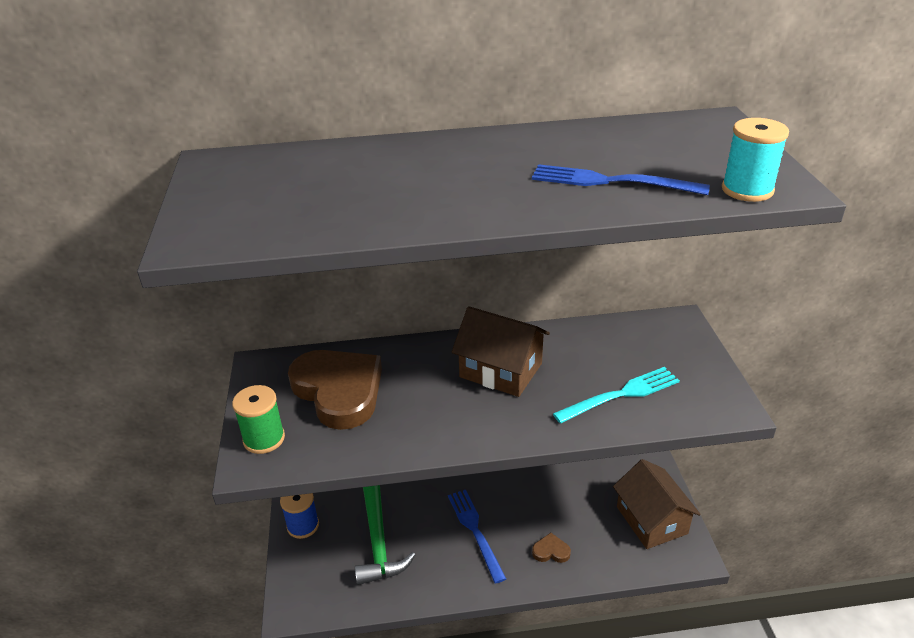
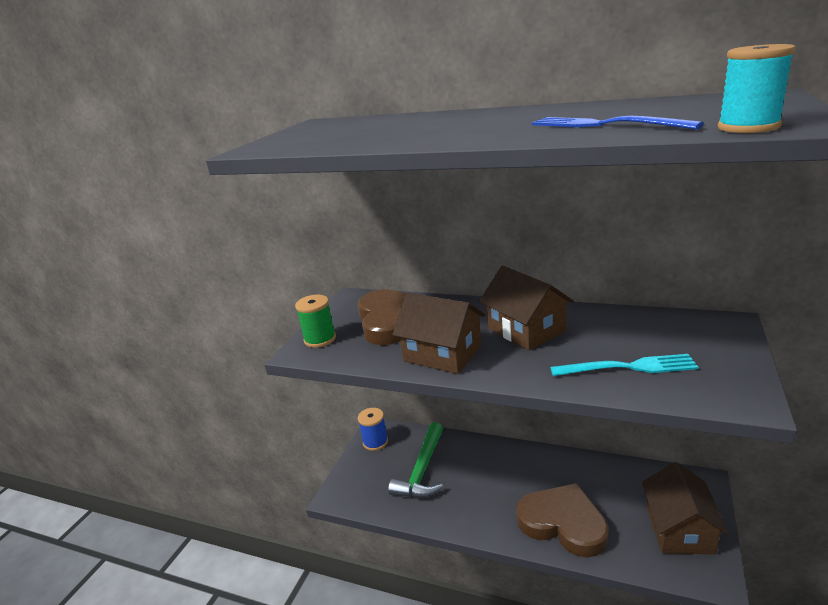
camera: 30 degrees right, 10 degrees down
blue fork [448,490,506,584] -> none
brown heart [532,533,571,563] -> brown heart [516,483,609,557], size x2.47
none -> brown house [392,293,485,374]

